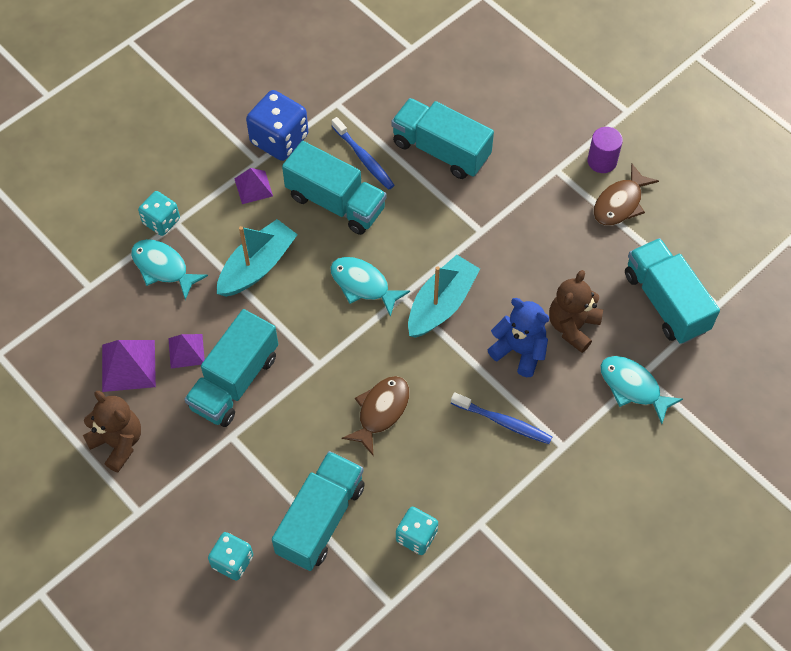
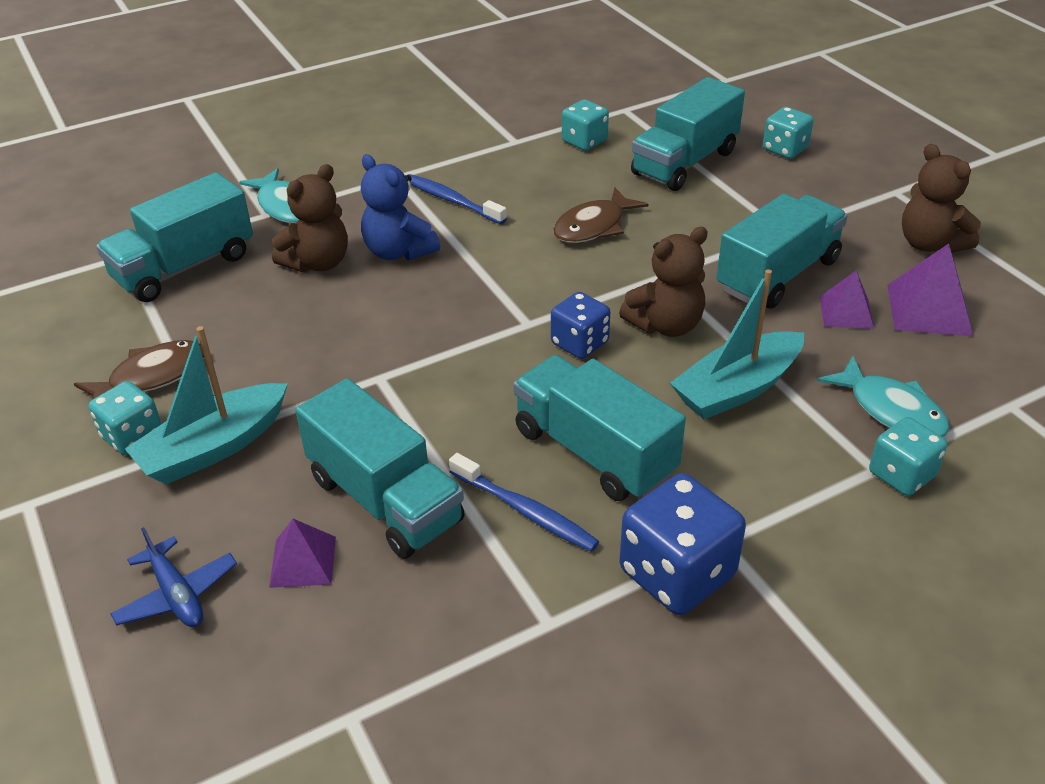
camera: 165 degrees left, 20 degrees down
purple pyramid [235,168,273,204] -> purple pyramid moved to [269,519,336,588]
turquoise fish [330,257,410,317] -> blue dice [551,292,610,359]
blue toothbrush [332,117,395,190] -> blue toothbrush turned 150 degrees clockwise [449,453,600,552]
turquoise boat [408,255,480,338] -> turquoise boat moved to [125,326,288,484]
purple cylinder [587,127,623,173] -> turquoise dice [88,381,161,455]
turquoise truck [625,238,720,344] -> turquoise truck turned 60 degrees clockwise [96,172,253,302]
none -> blue plane [110,527,237,627]
none -> brown teddy bear [619,227,708,337]

